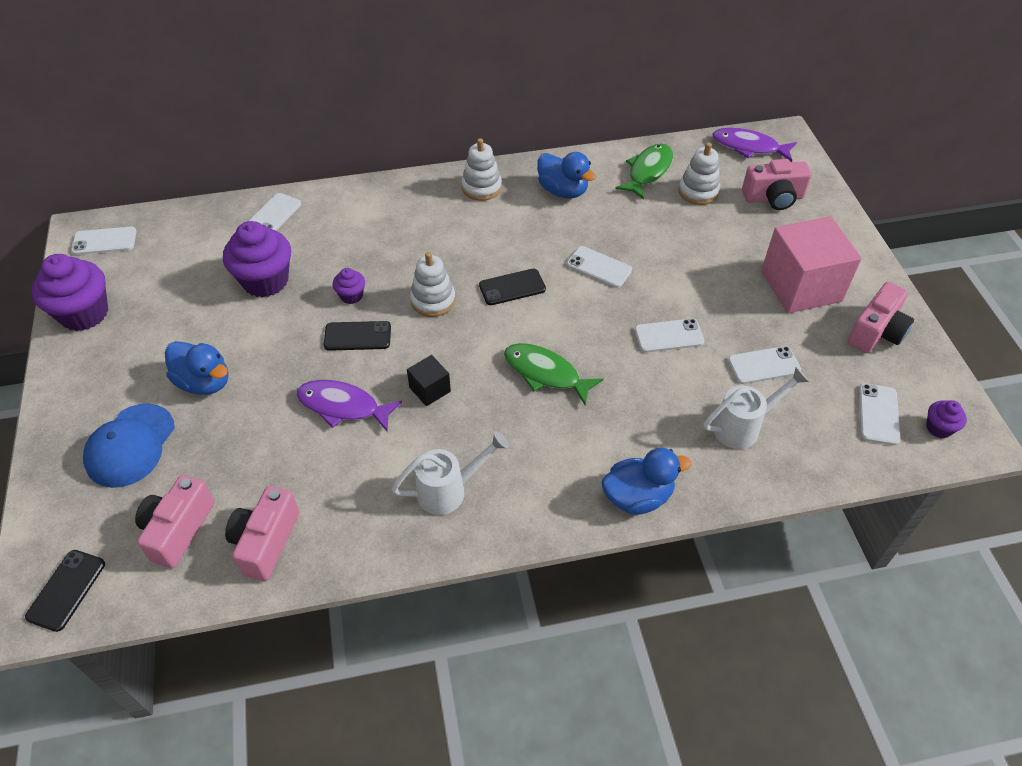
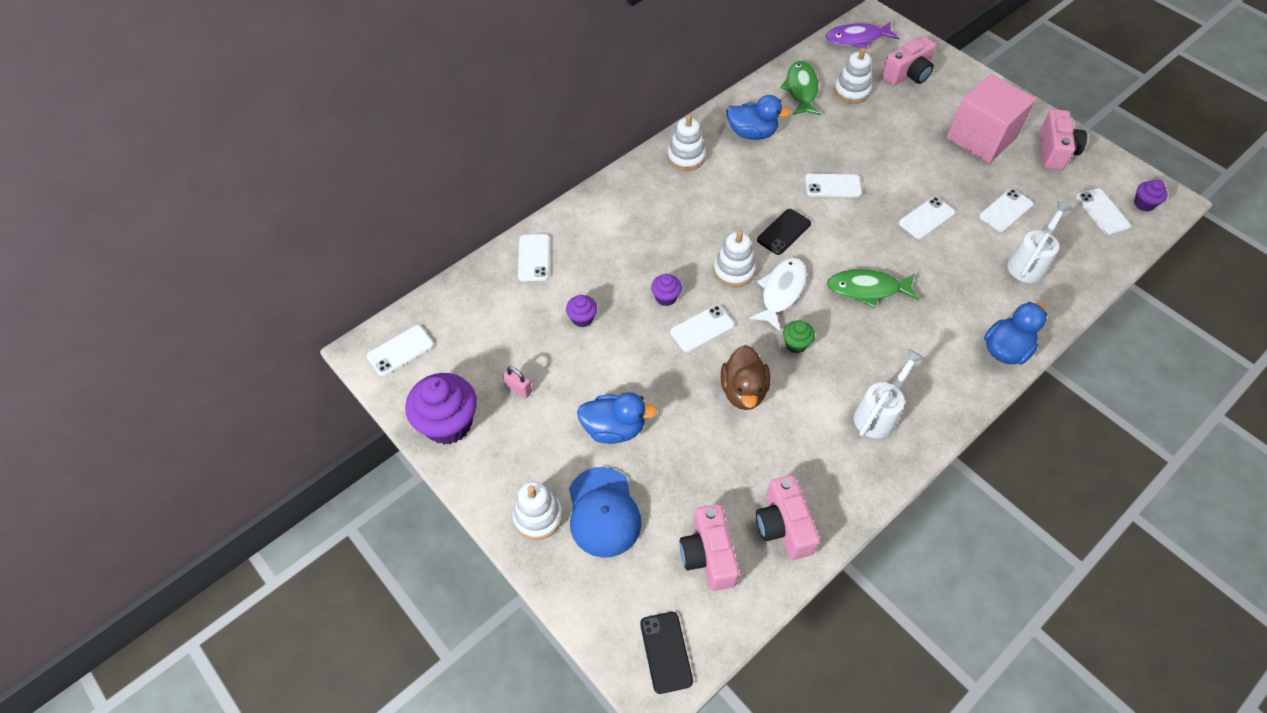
camera: 30 degrees left, 5 degrees up
purple cupcake [223,221,291,298] -> purple cupcake [566,295,597,327], size x0.49
purple fish [296,380,402,432] -> brown duck [721,345,770,410]
black phone [324,321,391,351] -> white phone [670,305,734,352]
black cube [407,355,451,406] -> green cupcake [783,320,815,353]
none -> pink padlock [503,367,532,398]
none -> white stacking toy [512,481,563,540]
none -> white fish [749,258,807,331]

